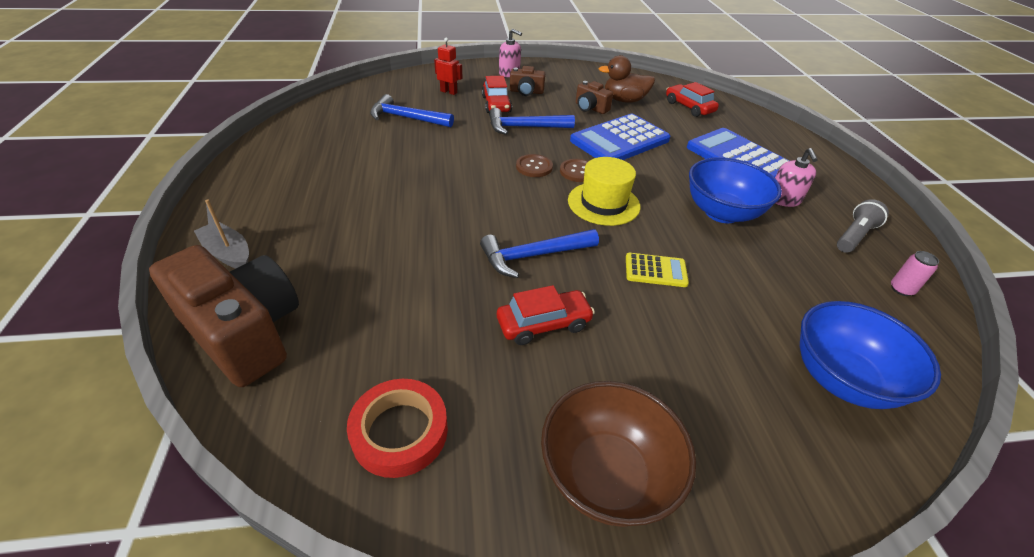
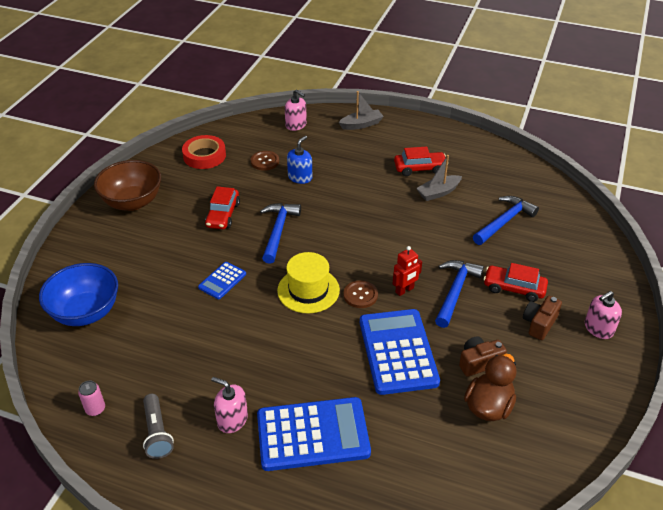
camera: 120 degrees right, 0 degrees up
brown camera [149,245,299,387] -> pink soap dispenser [285,90,307,131]
red robot [434,37,462,95] -> red robot moved to [393,246,422,296]
brown button [516,154,553,177] -> brown button moved to [251,151,279,171]
yellow calculator [626,253,689,287] -> blue calculator [198,262,246,299]
red car [666,82,719,117] -> red car moved to [394,146,446,176]
blue bowl [689,157,782,223] -> none
none -> blue soap dispenser [287,136,312,184]
none -> grey boat [416,155,462,201]

